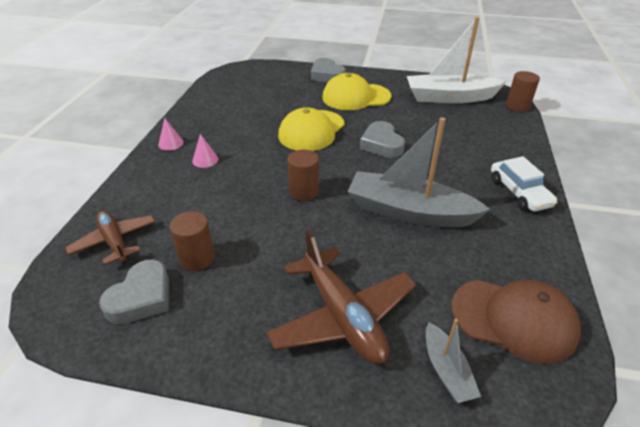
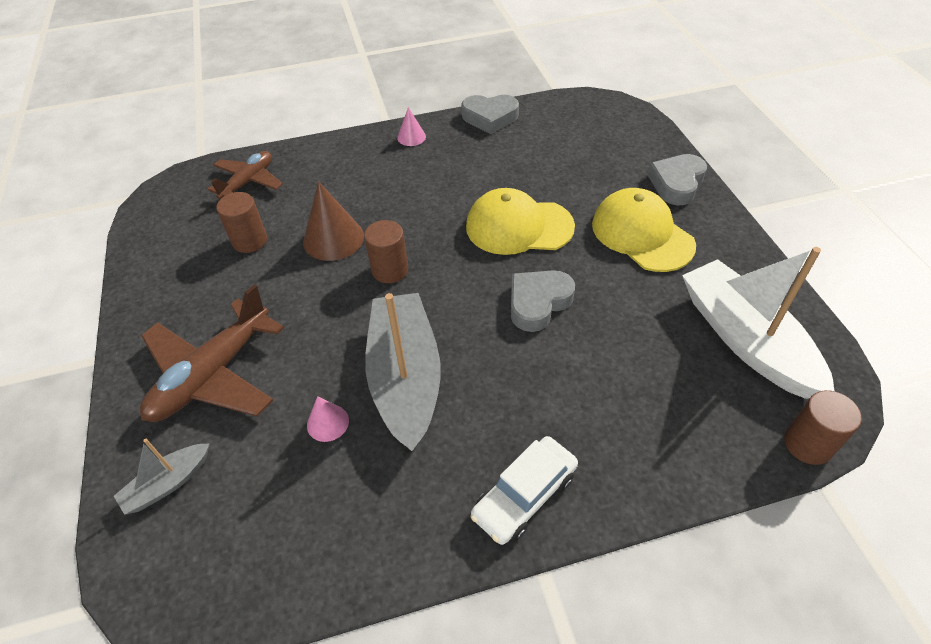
camera: 65 degrees right, 10 degrees up
grey heart [99,260,169,324] -> grey heart moved to [461,95,519,134]
pink cone [192,134,218,168] -> pink cone moved to [307,396,349,442]
brown cap [451,280,581,364] -> none
none -> brown cone [303,181,364,261]

